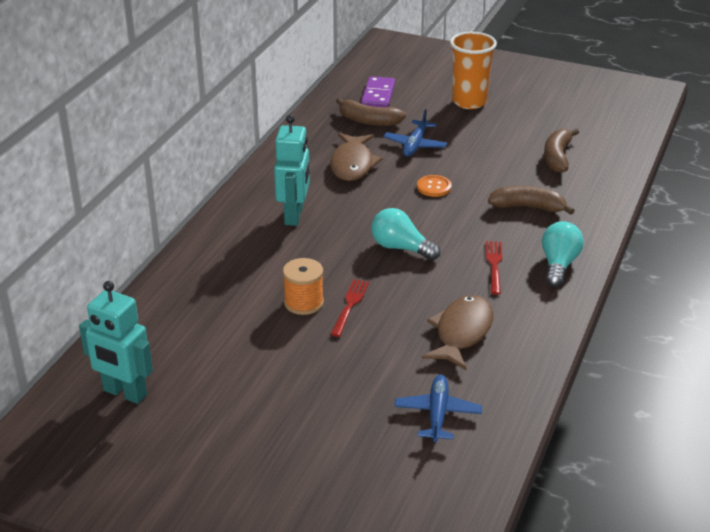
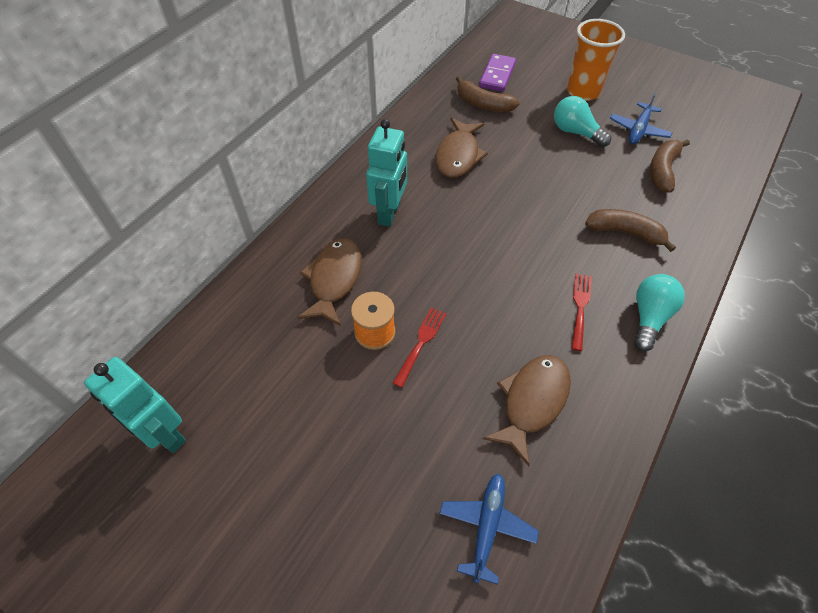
camera: 10 degrees right, 20 degrees up
turquoise light bulb [371,208,441,260] -> turquoise light bulb moved to [554,96,611,147]
blue plane [384,109,447,157] -> blue plane moved to [609,93,672,144]
orange button [417,175,452,197] -> none
none -> brown fish [297,238,362,326]

